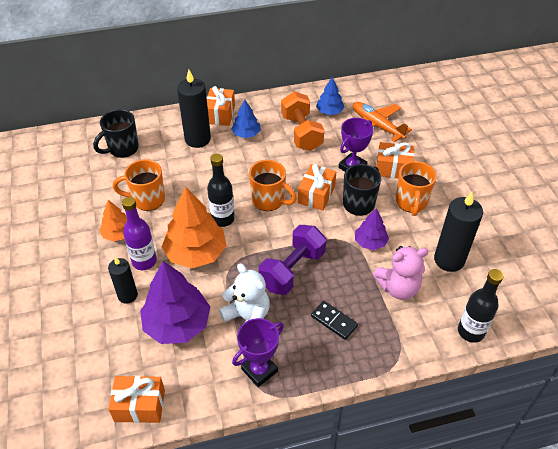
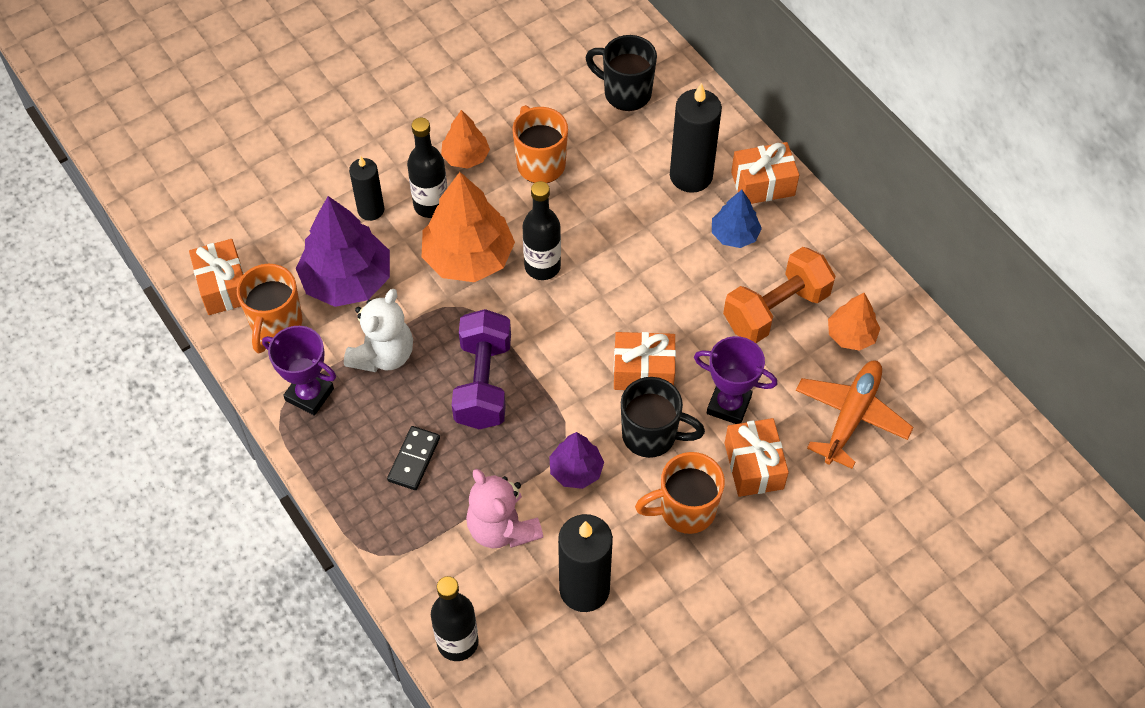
camera: 70 degrees right, 10 degrees up
purple bottle [122,197,157,270] -> black bottle [407,118,448,218]
orange mug [249,160,297,211] -> orange mug moved to [237,264,302,353]
purple dumbbell [259,225,326,295] -> purple dumbbell turned 75 degrees clockwise [452,309,511,429]
blue tree [316,77,345,115] -> orange tree [828,293,880,351]

